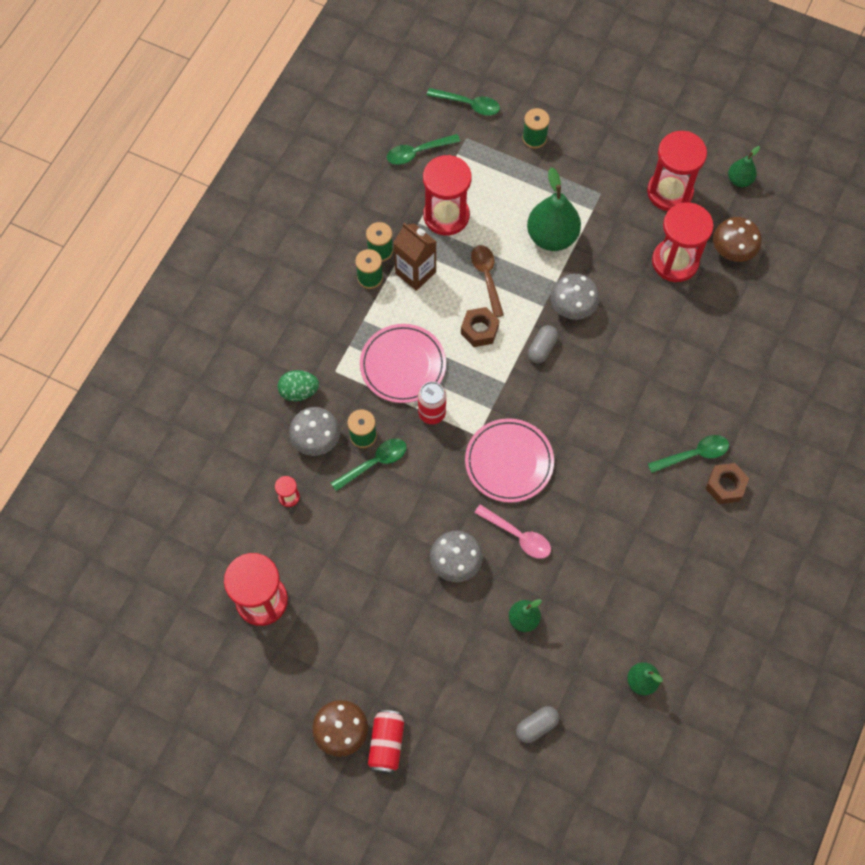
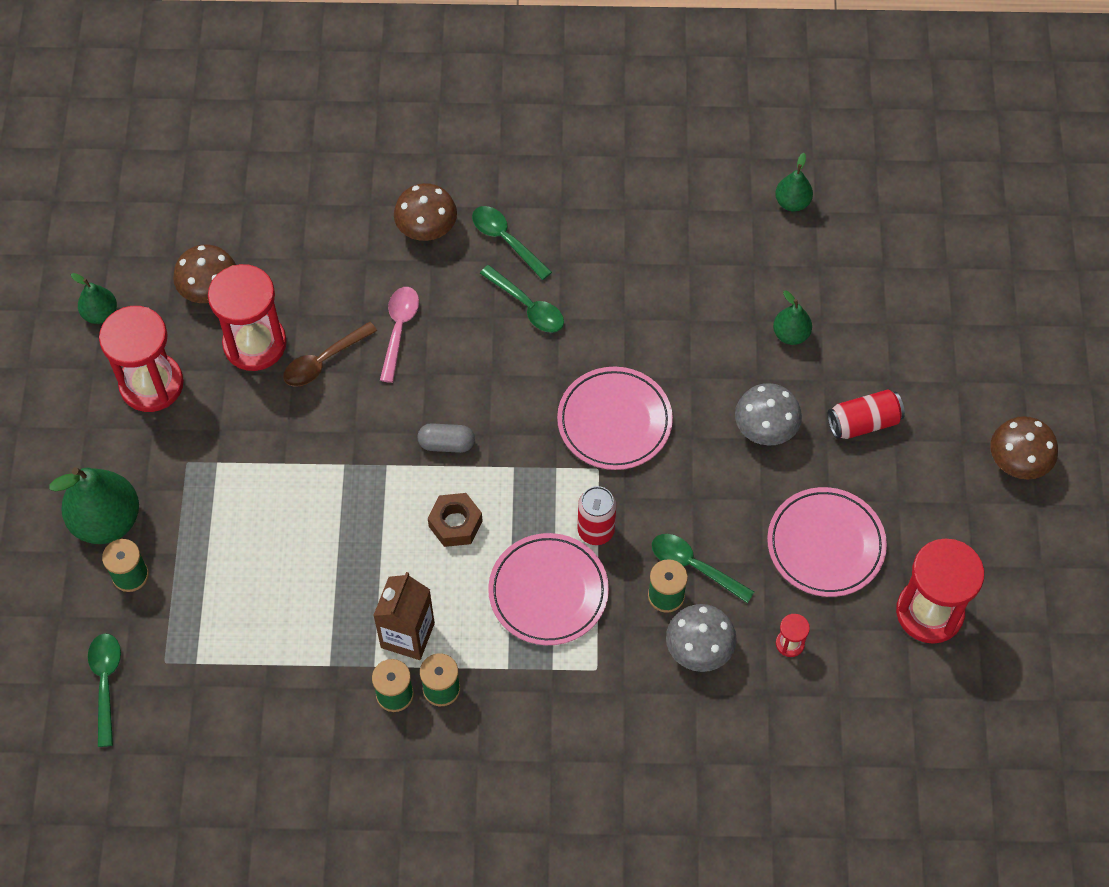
camera: 115 degrees left, 5 degrees down
green egg [278,370,319,402] -> none
red can [368,710,404,774] -> red can moved to [828,389,905,439]
green spoon [387,134,460,165] -> green spoon moved to [480,265,564,333]
red hourglass [423,155,472,236] -> none
brown spoon [471,245,504,317] -> brown spoon moved to [283,322,377,387]
pink spoon [474,504,551,559] -> pink spoon moved to [380,287,419,383]
grey capsule [516,706,559,743] -> none
green pear [527,167,581,251] -> green pear moved to [49,467,139,544]
grey mushroom [550,274,600,320] -> none
brown nut [705,463,749,504] -> none
none -> brown mushroom [394,183,457,241]
none -> pink plate [767,487,887,597]

